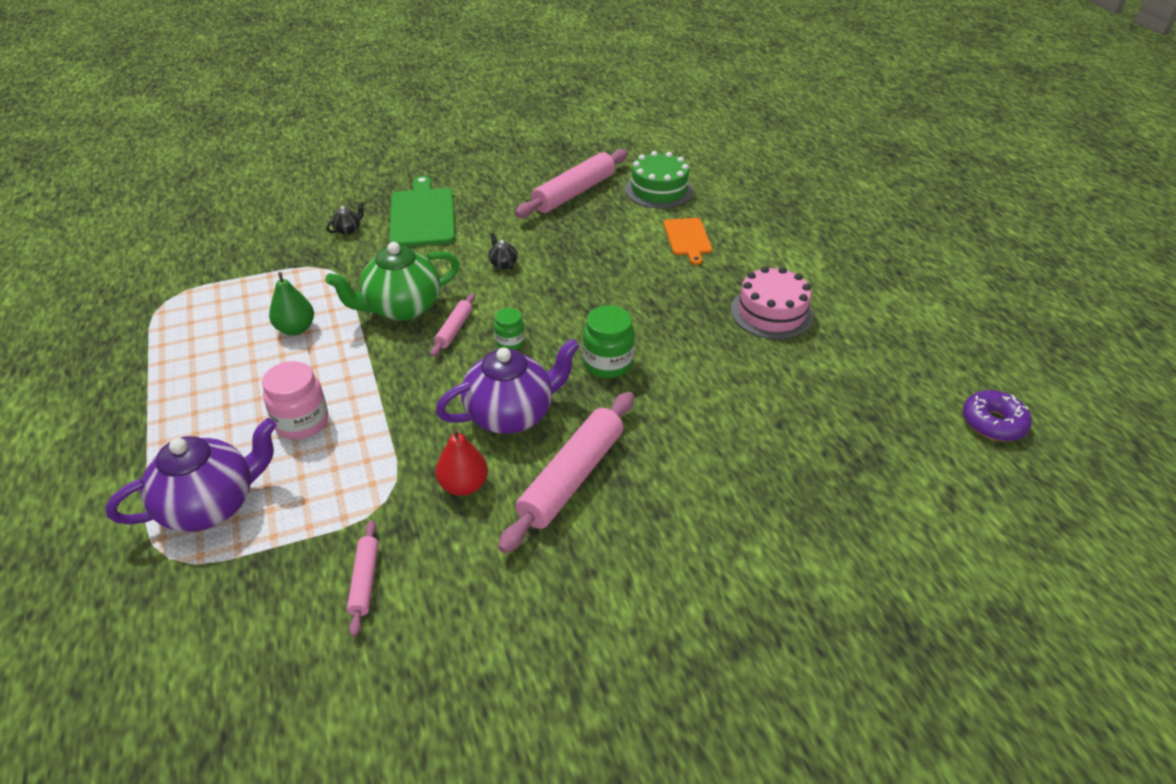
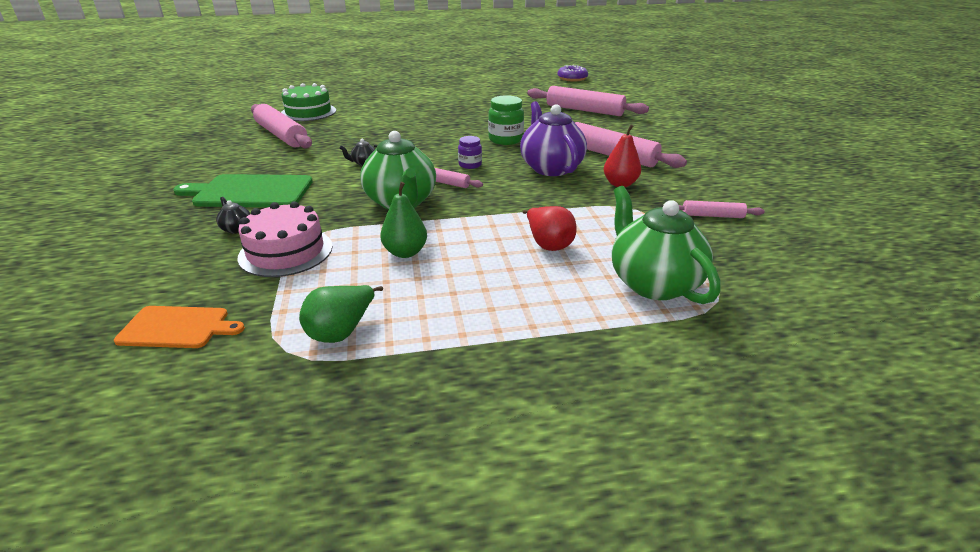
camera: 80 degrees left, 10 degrees down
purple teapot [106,418,277,532] -> green teapot [612,186,721,304]
pink jar [262,361,328,439] -> red pear [523,206,577,251]
green jar [494,308,525,350] -> purple jar [458,136,482,169]
orange cutting board [664,218,712,265] -> orange cutting board moved to [114,306,245,348]
pink cake [731,266,814,340] -> pink cake moved to [237,201,333,277]
none -> green pear [299,285,383,343]
none -> pink rolling pin [527,86,649,116]

